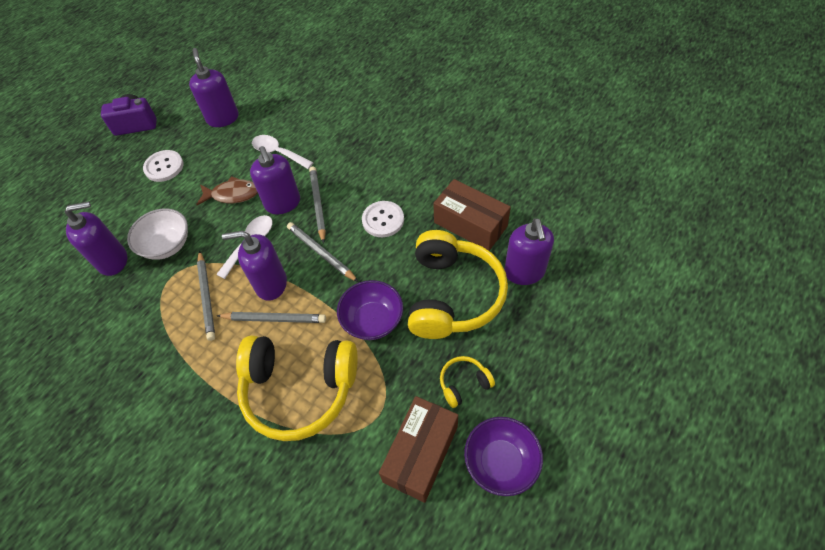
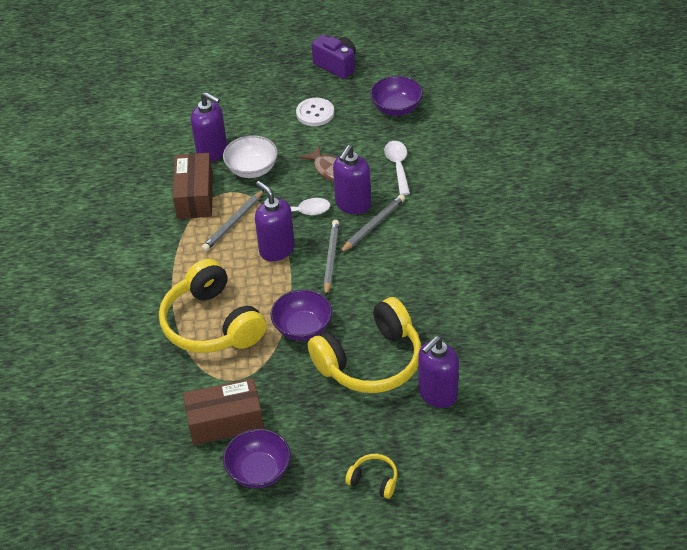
camera: 50 degrees right, 10 degrees down
purple soap dispenser [189,48,239,127] -> purple bowl [370,76,423,116]
grey pencil [217,312,326,323] -> none
white button [362,201,404,237] -> none
brown box [433,179,511,251] -> brown box moved to [173,153,213,219]
yellow headphones [440,356,495,408] -> yellow headphones moved to [345,454,397,499]

